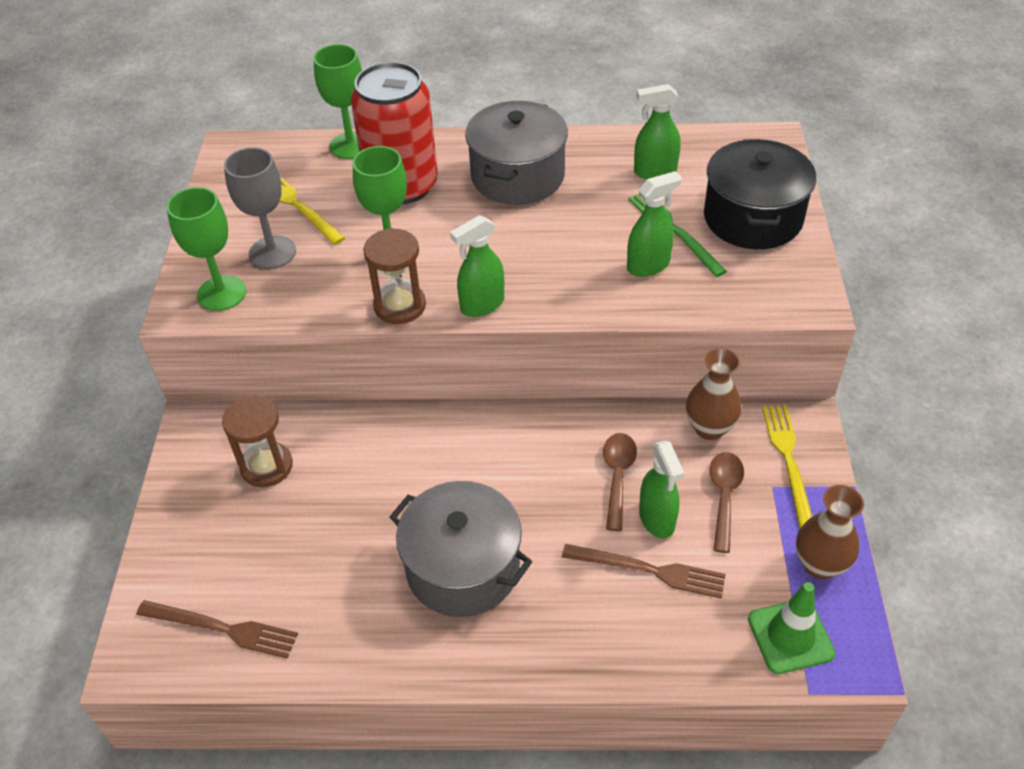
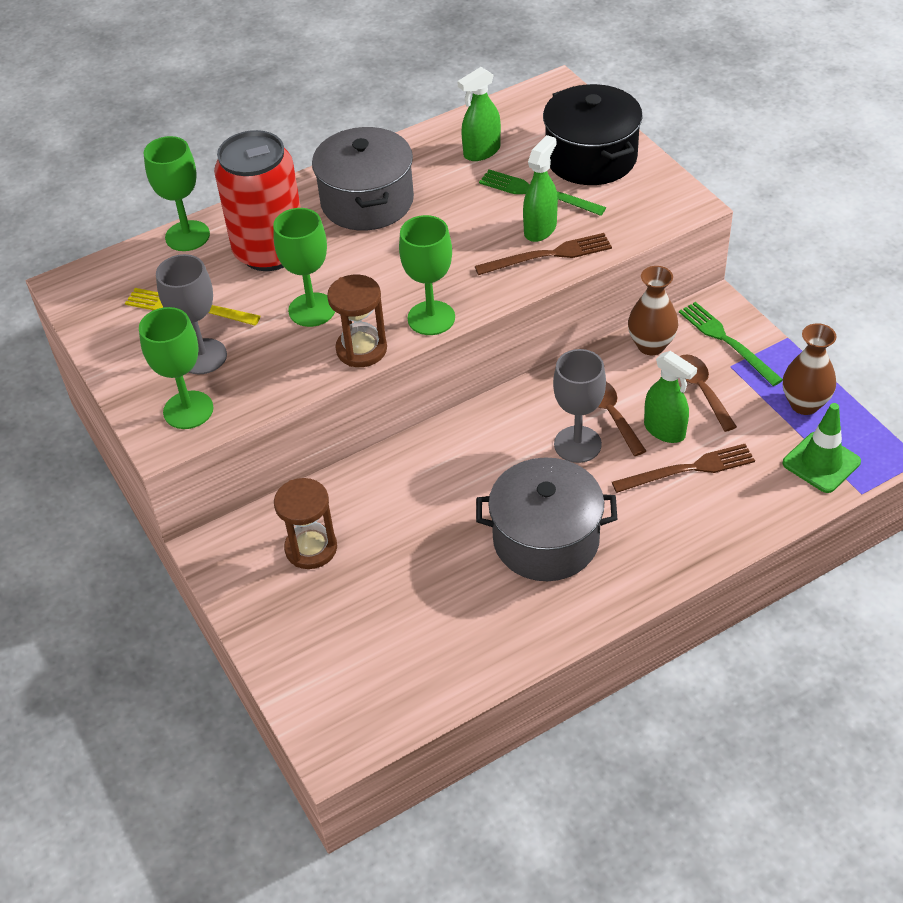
camera: 30 degrees left, 0 degrees up
brown fork [136,600,298,658] -> brown fork moved to [475,233,612,275]
green spray bottle [450,215,504,317] -> green goblet [399,215,455,335]
yellow fork [762,405,813,528] -> green fork [679,302,783,386]
none -> grey goblet [553,349,606,463]

